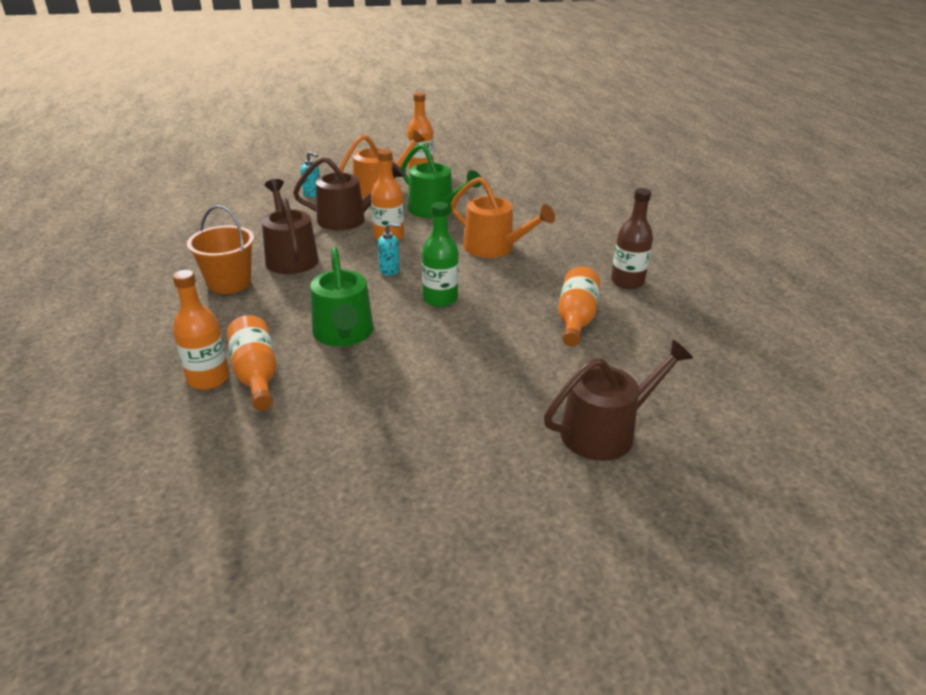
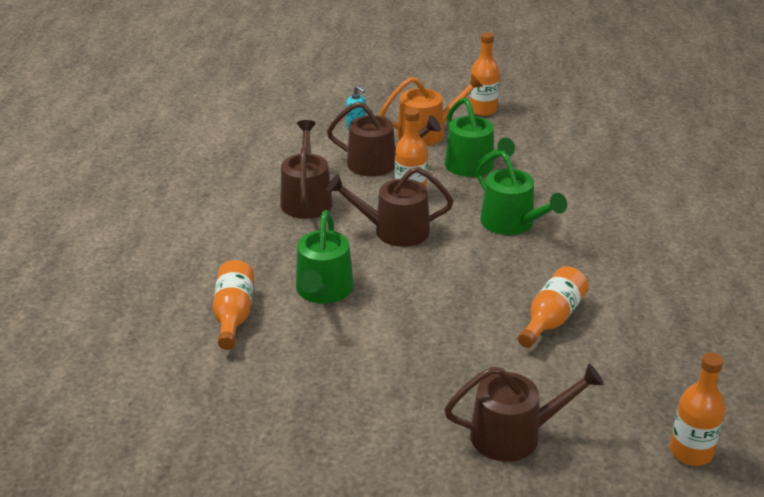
camera: 20 degrees right, 0 degrees up
orange bottle [173,270,230,390] -> orange bottle moved to [670,353,725,466]
orange bucket [187,205,254,294] -> none
turquoise soap dispenser [378,223,401,276] -> brown watering can [327,167,453,247]
green bottle [422,202,459,307] -> none
orange watering can [451,177,555,258] -> green watering can [477,151,567,235]
brown bottle [611,188,653,289] -> none

